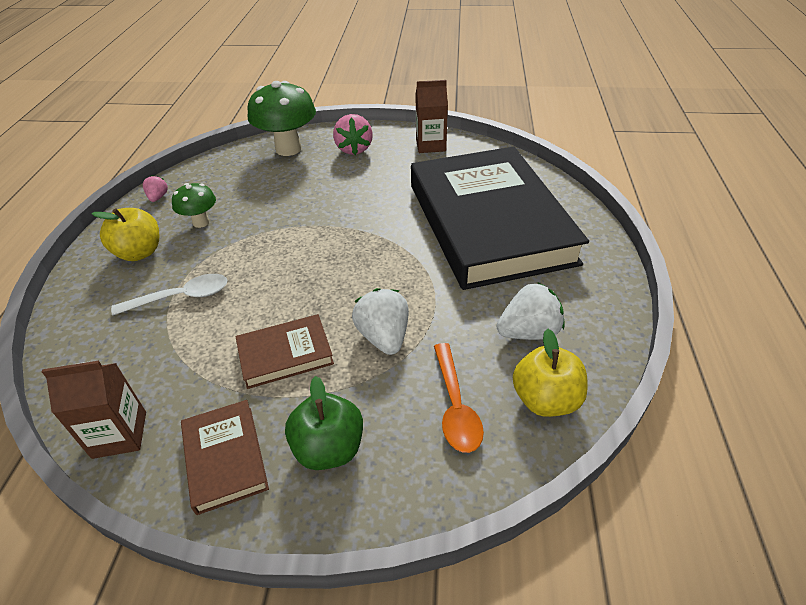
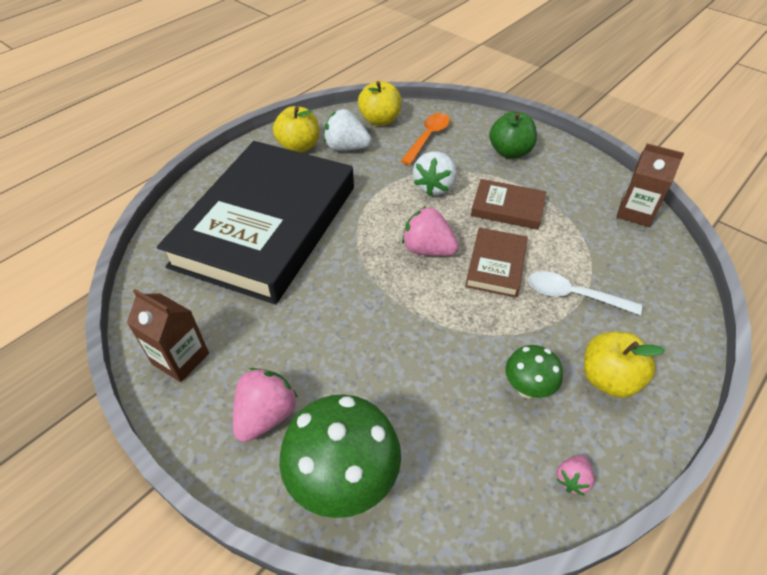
camera: 145 degrees left, 5 degrees up
brown book [181,400,269,515] -> brown book moved to [465,227,528,298]
none -> yellow apple [273,106,319,153]
none -> pink strawberry [402,207,459,256]

